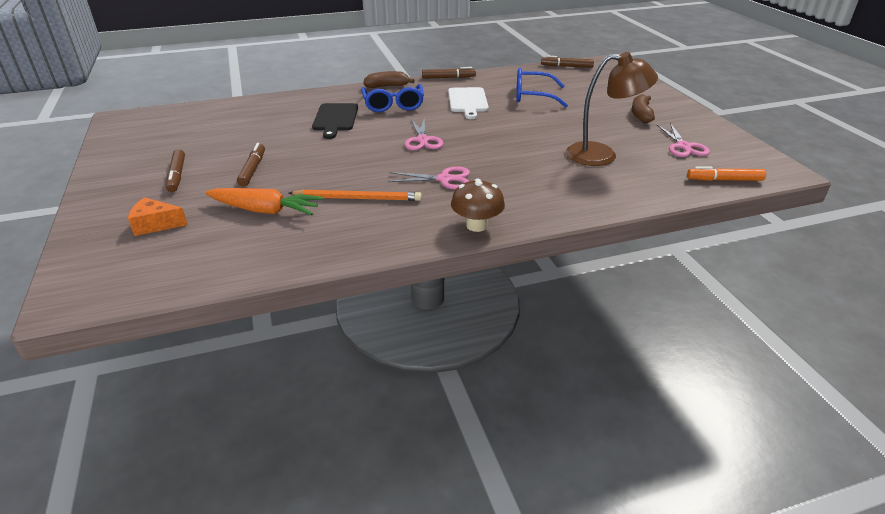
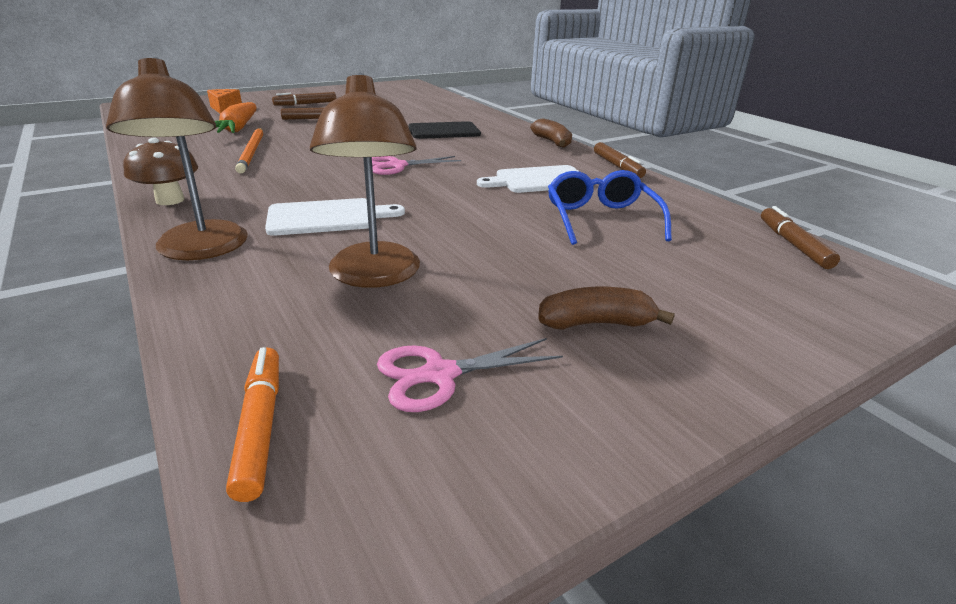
camera: 75 degrees right, 5 degrees down
blue glasses [361,84,424,112] -> none
pink scissors [388,166,470,190] -> none
none -> brown lamp [106,57,248,260]
none -> white cutting board [265,198,405,236]

